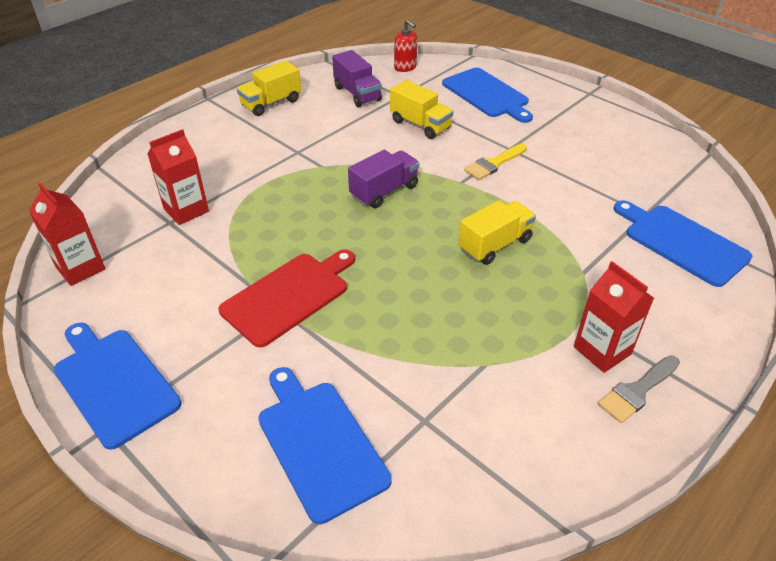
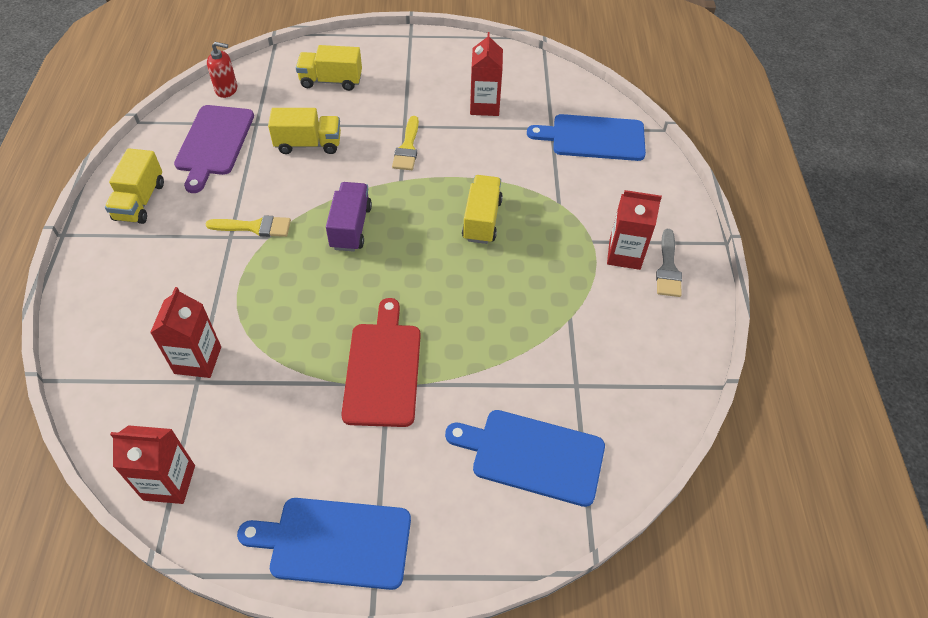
camera: 45 degrees left, 10 degrees up
purple truck [332,50,382,107] -> purple cutting board [174,105,254,193]
blue cutting board [442,68,533,123] -> yellow truck [296,45,362,91]
none -> yellow brush [205,215,291,237]
none -> red carton [470,32,503,116]

